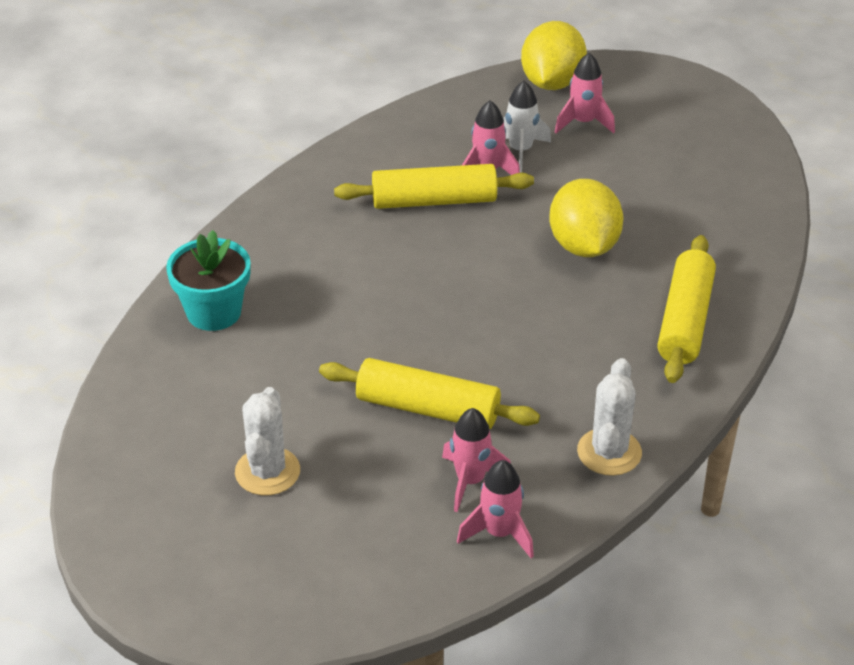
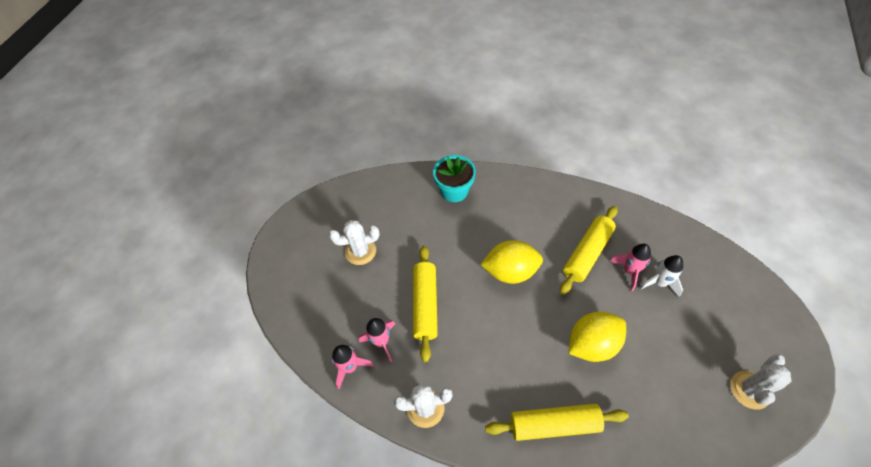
camera: 75 degrees right, 15 degrees up
yellow rolling pin [334,164,534,209] -> yellow rolling pin turned 60 degrees clockwise [560,206,618,295]
yellow lemon [521,21,587,90] -> yellow lemon moved to [480,240,543,284]
pink rocket [555,53,615,134] -> none
none -> white cactus [730,354,792,410]

